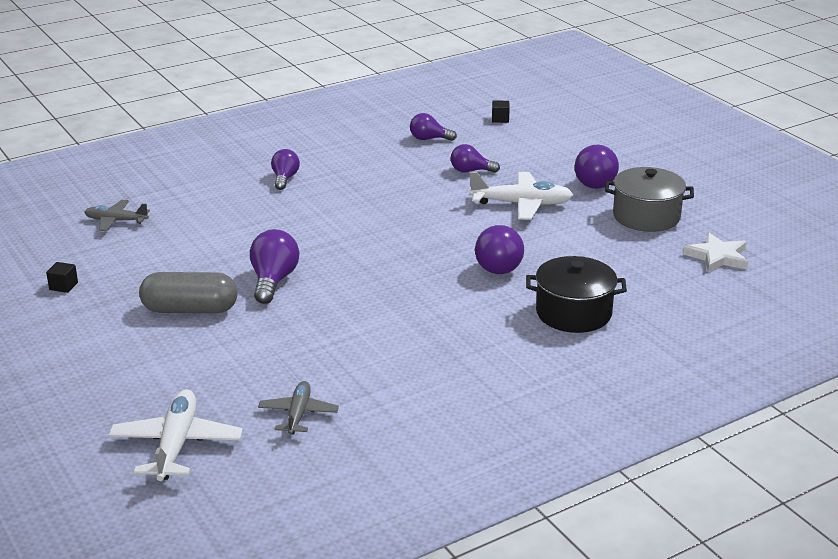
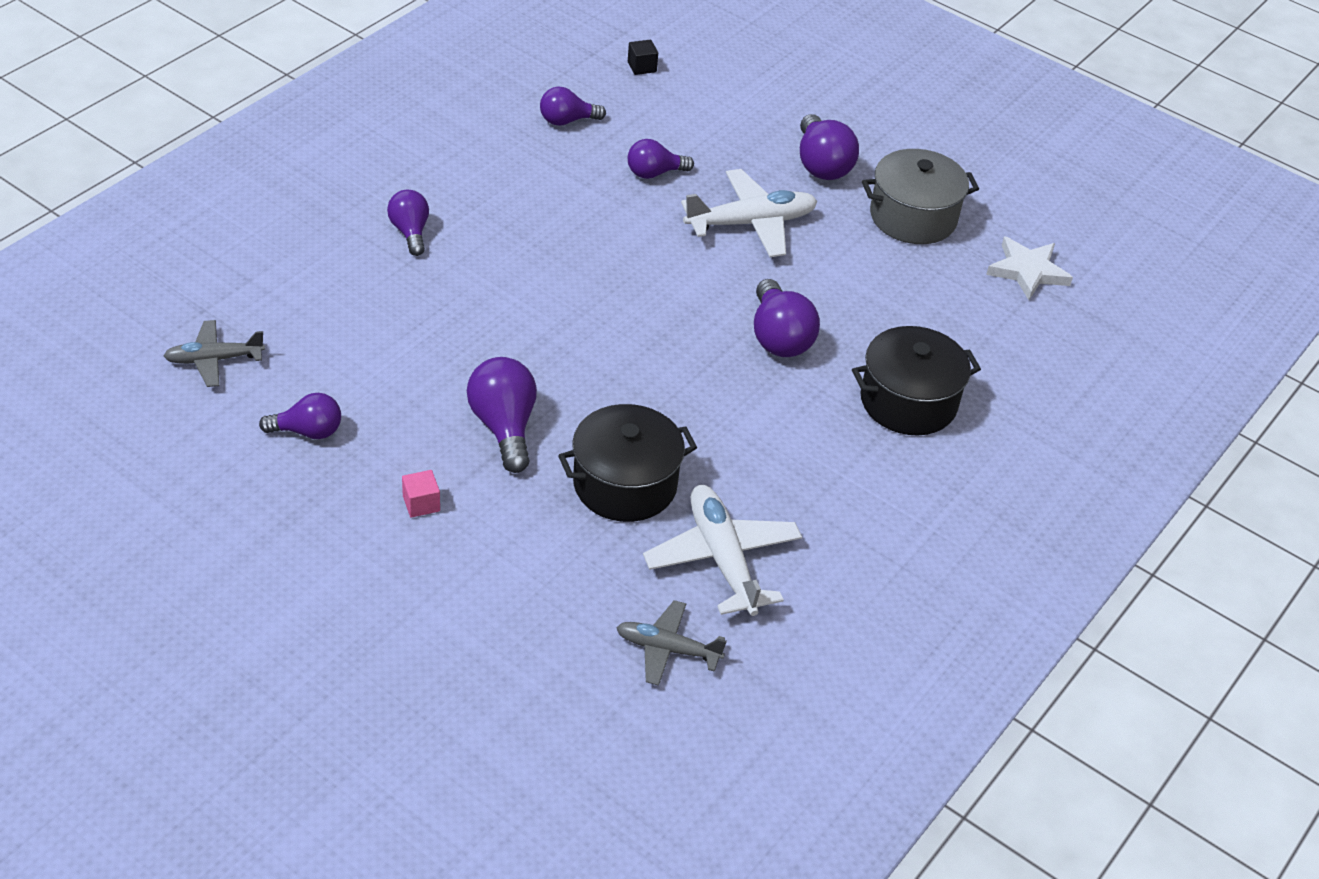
camera: 25 degrees left, 15 degrees up
black cube [46,262,78,293] -> none
white plane [108,389,243,481] -> white plane moved to [643,485,802,616]
grey capsule [139,272,237,313] -> pink cube [402,470,440,518]
grey plane [258,381,339,435] -> grey plane turned 60 degrees counterclockwise [616,600,727,686]
none -> purple light bulb [259,393,341,439]
none -> black pot [558,404,697,522]

